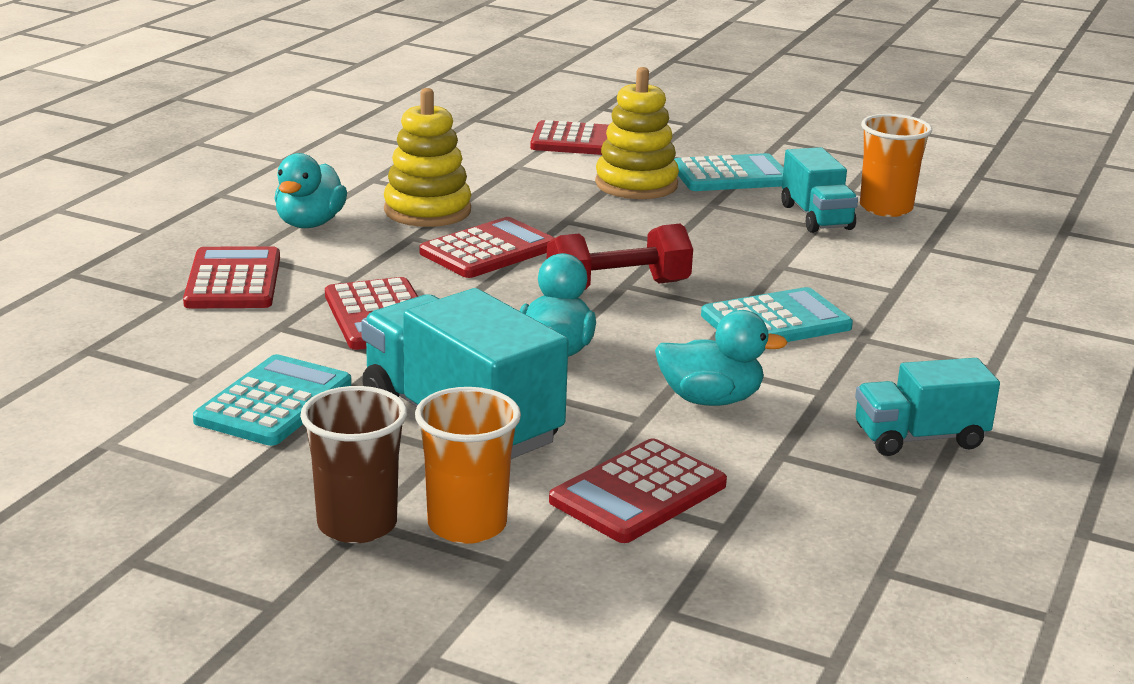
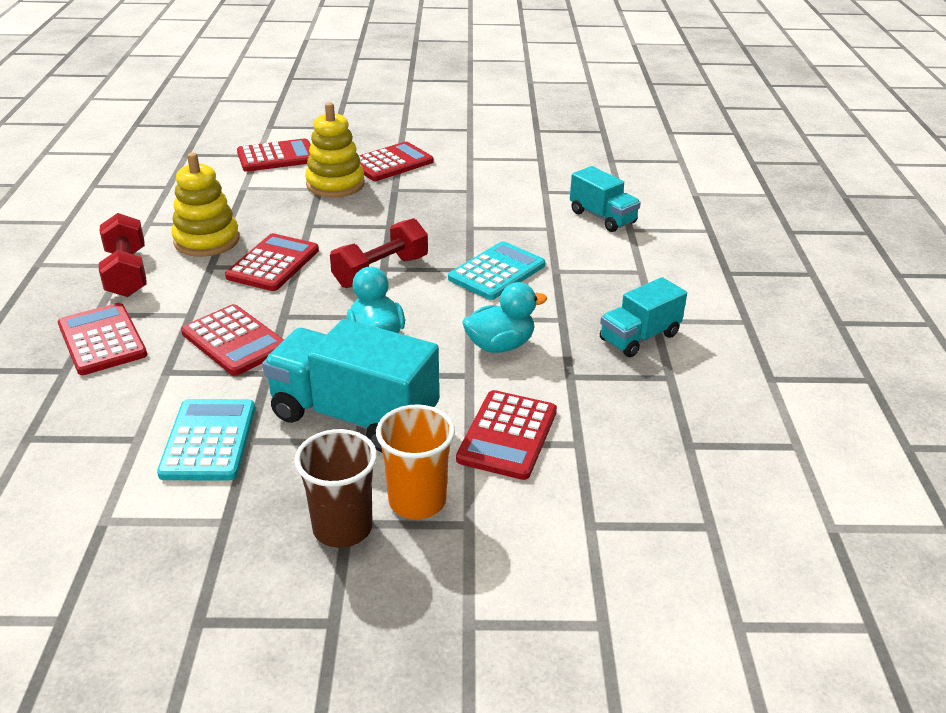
camera: 25 degrees left, 10 degrees up
turquoise duck [275,153,347,228] -> red dumbbell [99,213,147,297]
turquoise calculator [674,153,784,191] -> red calculator [359,142,433,181]
turquoise truck [781,147,858,233] -> turquoise truck moved to [570,166,641,232]
orange cup [860,114,932,217] -> none

